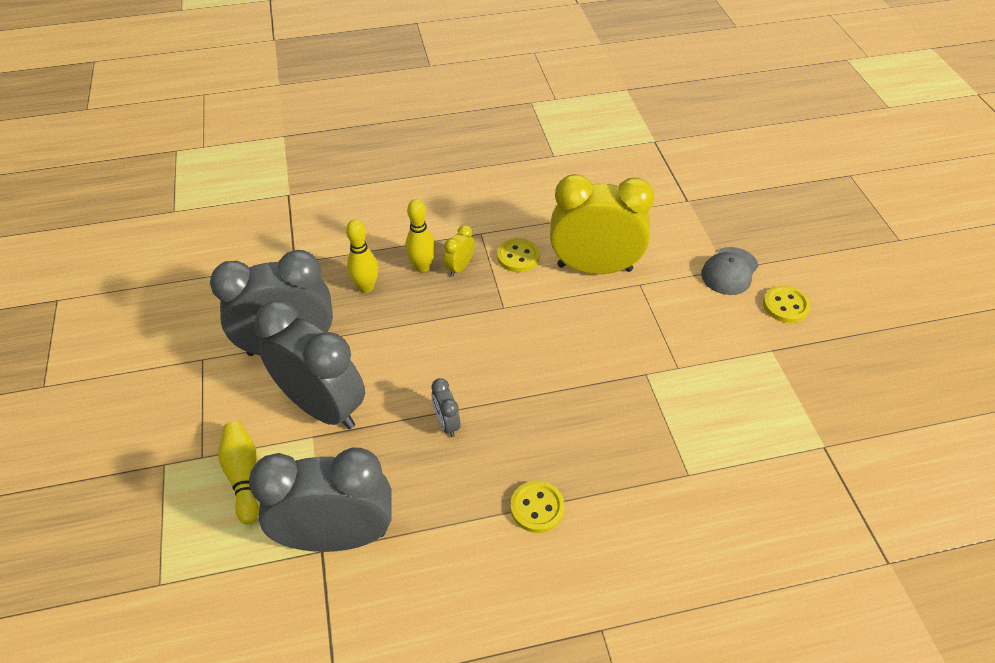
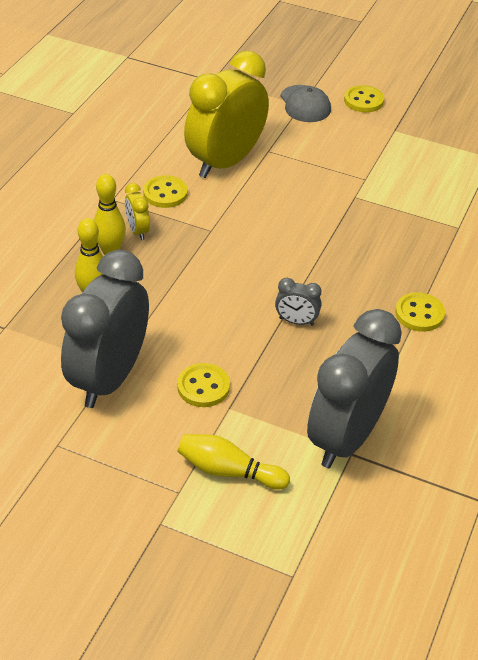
camera: 55 degrees left, 5 degrees down
grey clock [255,301,365,429] -> yellow button [177,363,230,407]

